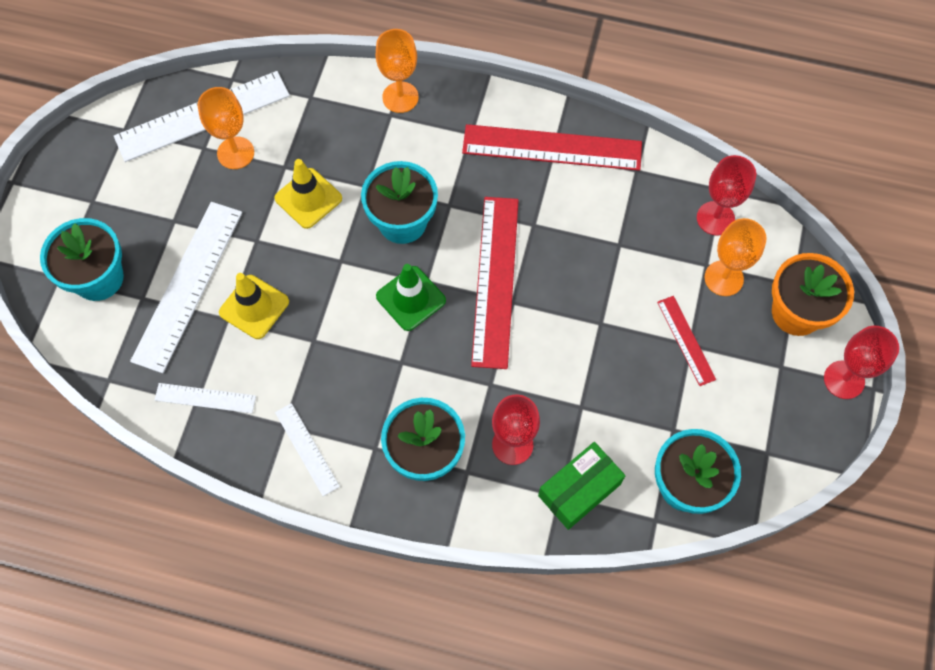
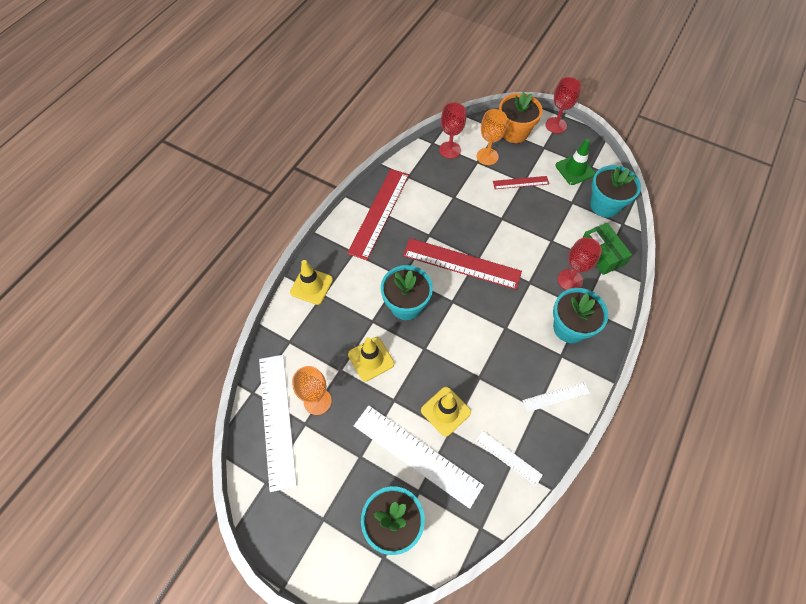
camera: 75 degrees left, 5 degrees down
white ruler [155,383,256,413] -> white ruler turned 75 degrees counterclockwise [476,431,543,486]
orange goblet [376,29,419,113] -> yellow traffic cone [290,260,333,305]
green traffic cone [376,264,446,331] -> green traffic cone moved to [555,139,595,185]

